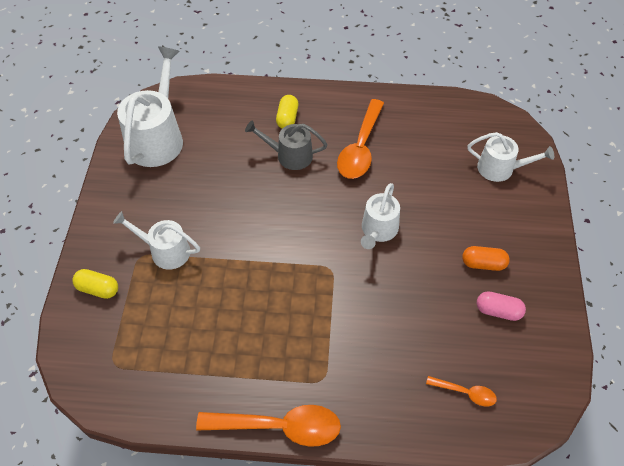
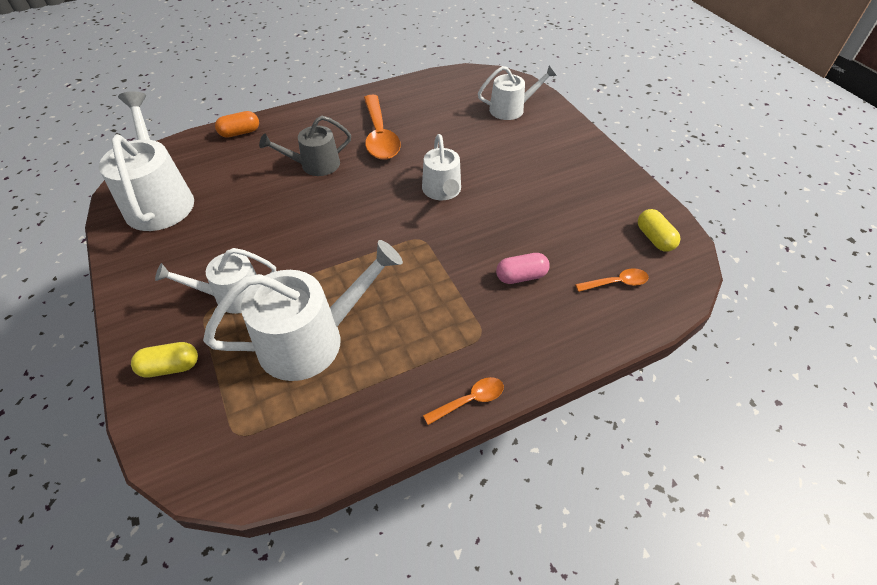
camera: 30 degrees left, 5 degrees down
orange spoon [196,405,341,447] -> orange spoon [423,377,504,425], size x0.50
yellow capsule [276,95,299,129] -> yellow capsule moved to [638,209,680,252]
orange capsule [462,246,510,271] -> orange capsule moved to [215,111,259,138]
pink capsule [476,291,526,321] -> pink capsule moved to [496,253,550,284]
none -> white watering can [203,240,403,381]

